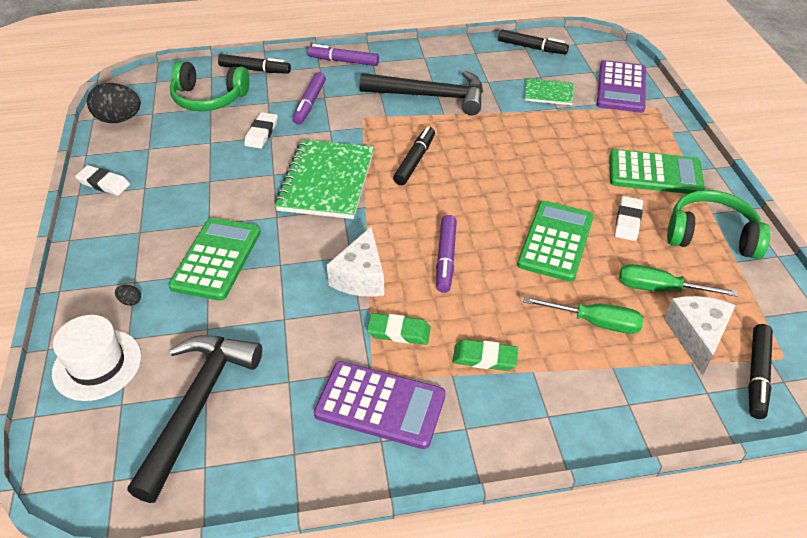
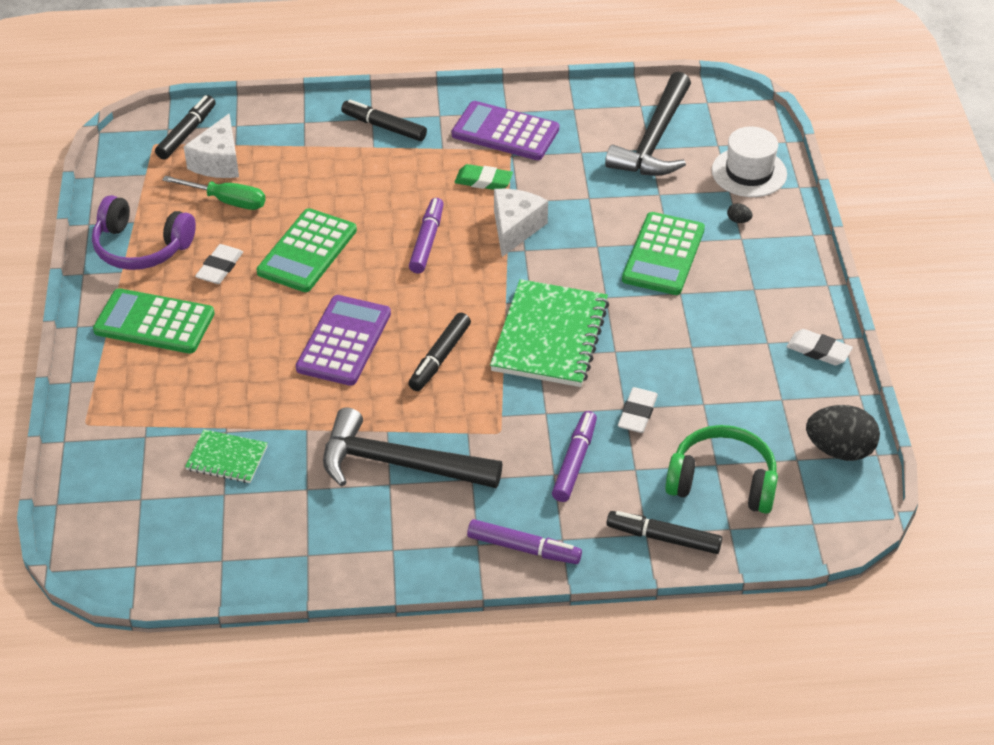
camera: 175 degrees left, 0 degrees up
green eraser [452,339,518,371] -> none
black marker [498,29,569,55] -> black marker moved to [341,100,427,141]
green screwdriver [523,296,643,334] -> none
purple calculator [597,60,646,113] -> purple calculator moved to [296,295,391,386]
green headphones [667,190,770,259] -> purple headphones [92,195,196,270]

